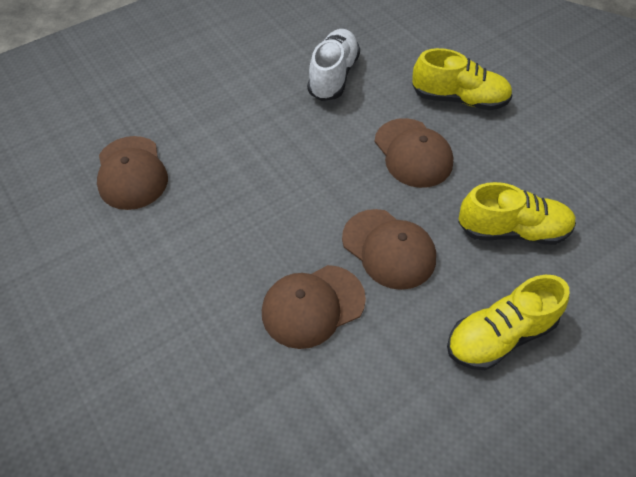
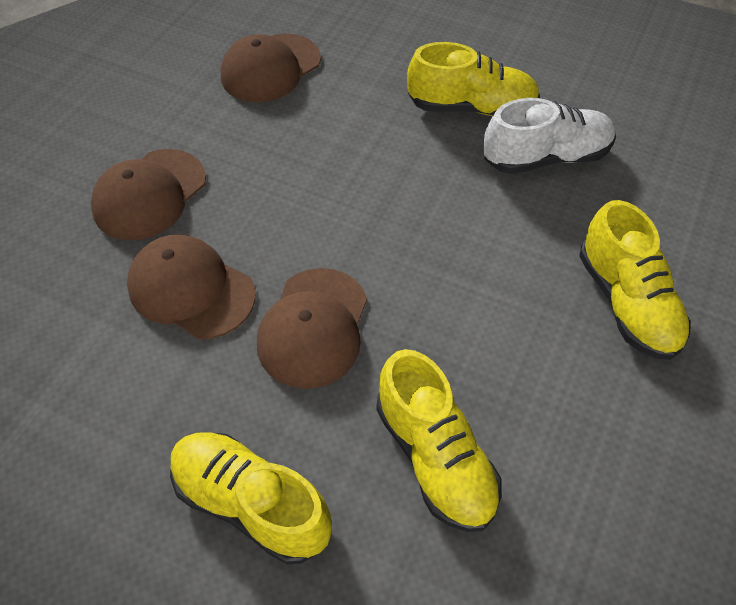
camera: 60 degrees right, 0 degrees up
brown cap [375,118,454,188] -> brown cap moved to [91,149,206,241]
none -> yellow shoe [407,42,540,116]

